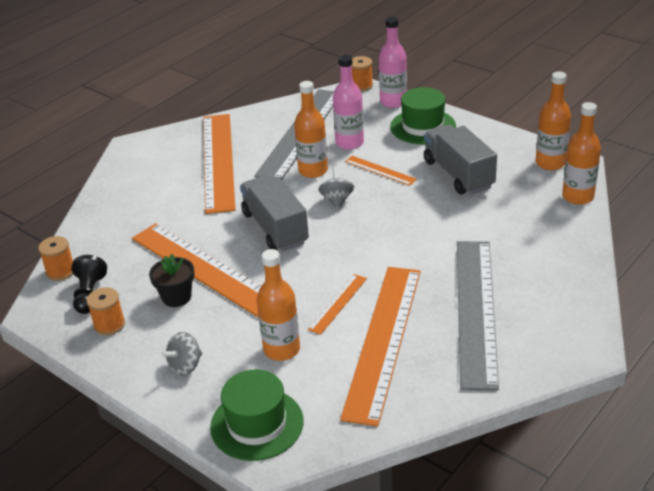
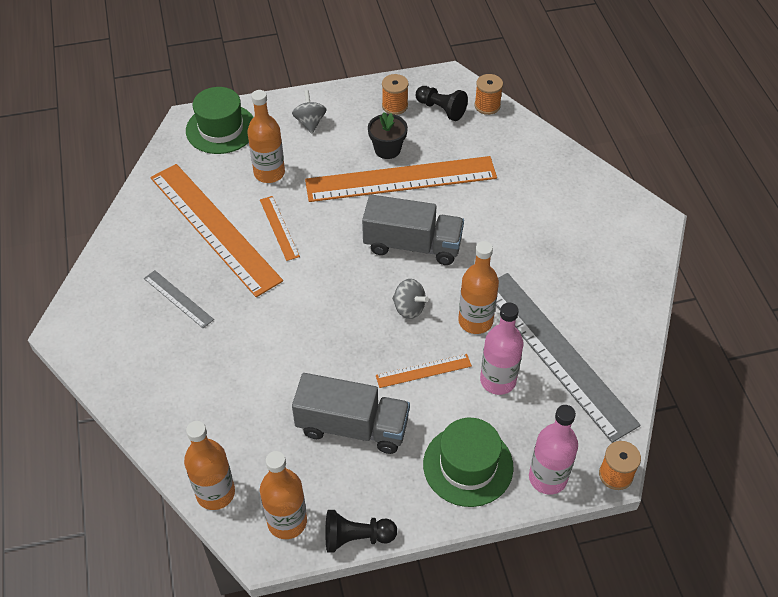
camera: 125 degrees right, 15 degrees up
orange ruler [203,114,235,214] -> none
grey ruler [457,241,499,391] -> grey ruler [144,270,214,328], size x0.44
none -> black pawn [325,510,397,553]

